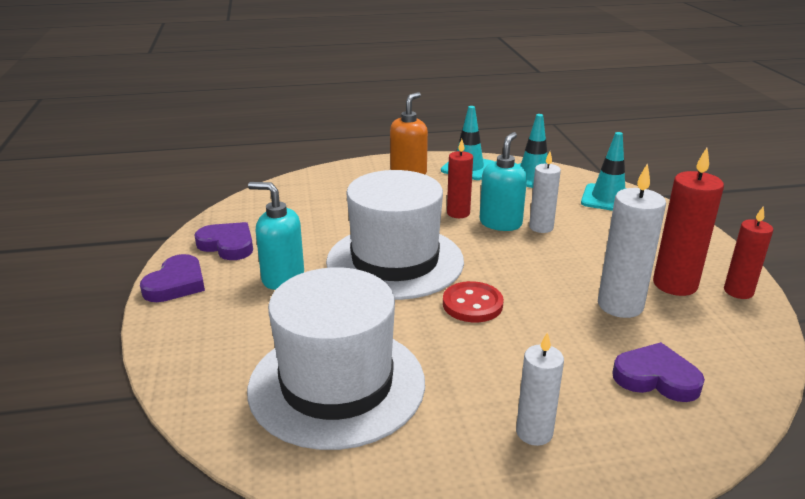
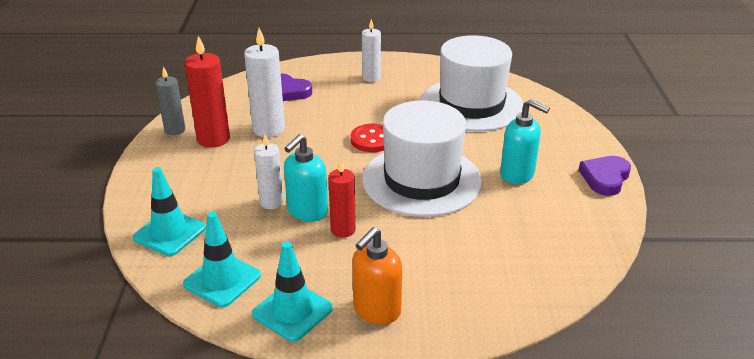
camera: 170 degrees left, 5 degrees up
purple heart [194,222,253,260] -> none
red candle [724,206,773,299] -> grey candle [155,66,186,135]

